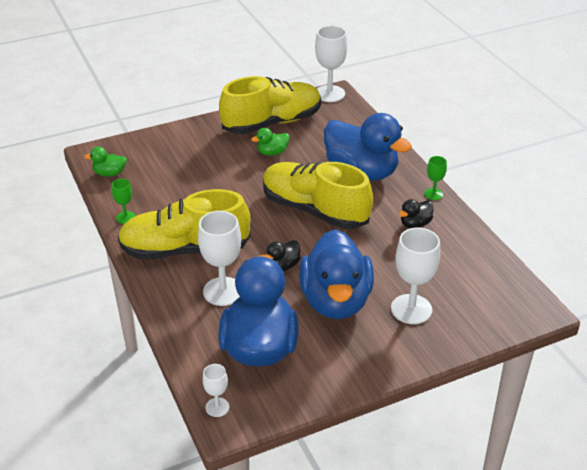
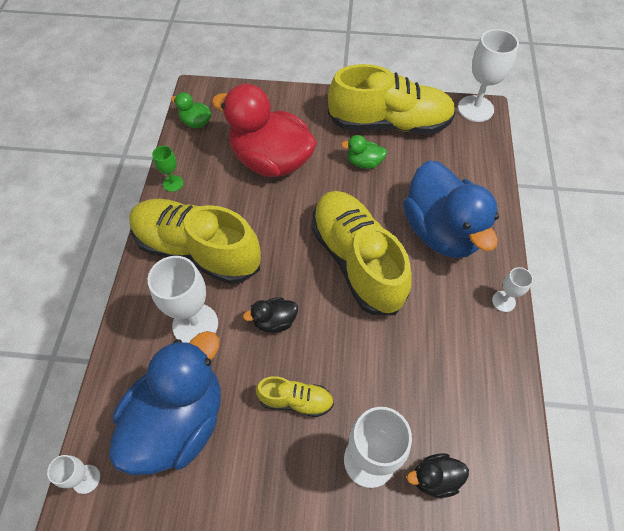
camera: 30 degrees right, 20 degrees up
blue duck [299,229,374,319] -> yellow shoe [256,376,334,417]
black duck [399,199,433,228] -> black duck moved to [407,453,469,498]
green goblet [424,156,447,200] -> white goblet [492,267,533,312]
none -> red duck [212,84,317,177]

